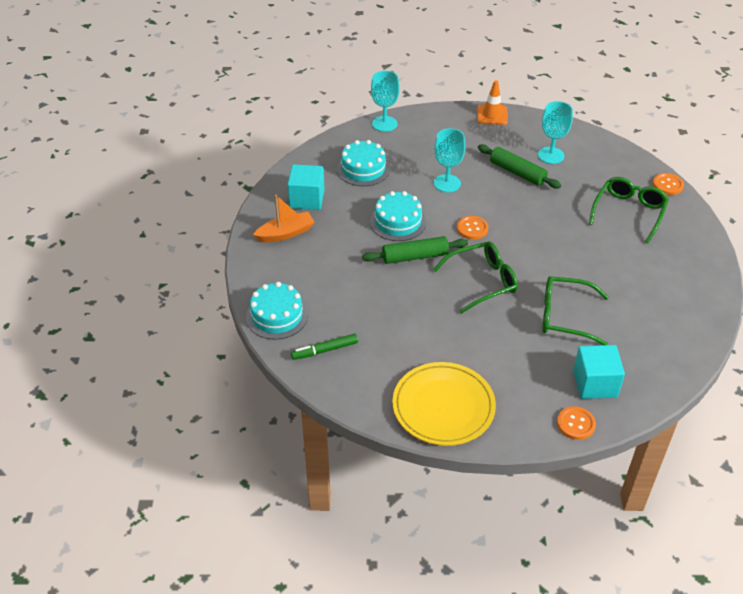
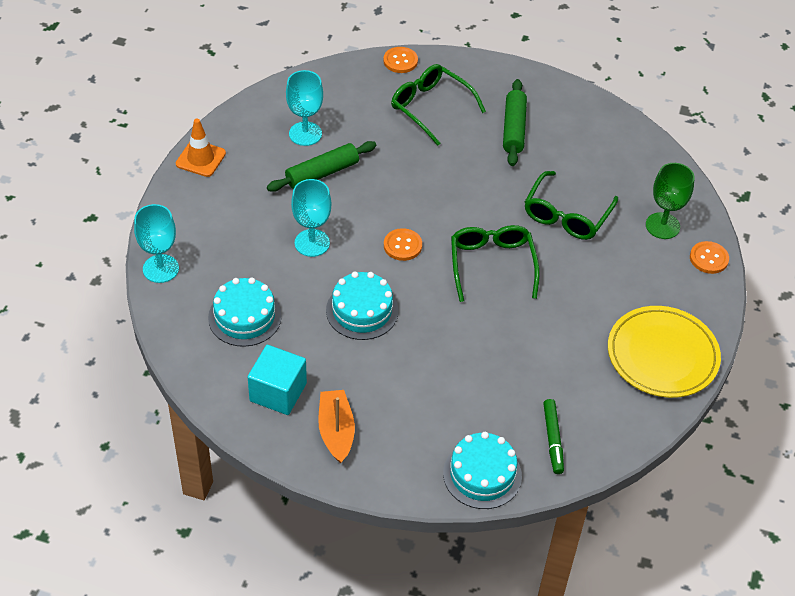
camera: 75 degrees left, 5 degrees up
green rolling pin [362,236,468,264] -> green rolling pin moved to [503,79,527,166]
turquoise cube [573,345,625,399] -> green goblet [646,163,695,239]

